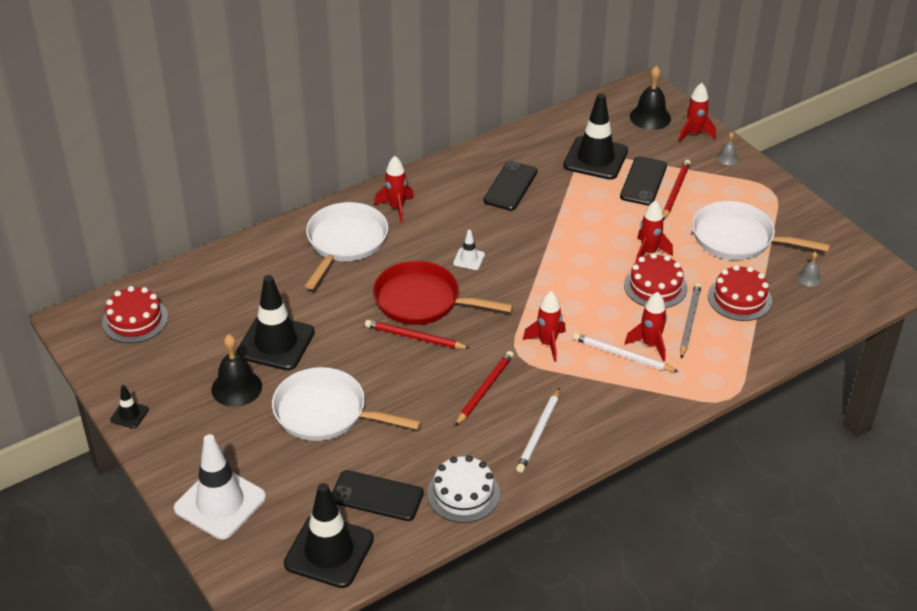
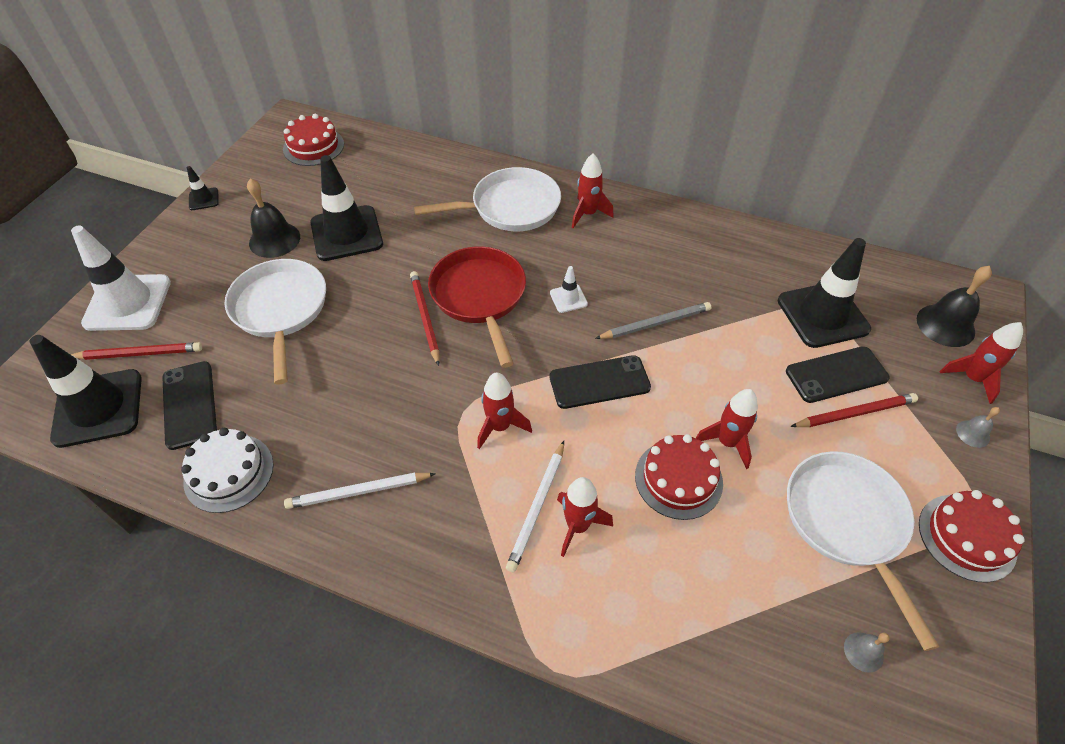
camera: 55 degrees right, 10 degrees up
red pencil [455,351,514,426] -> red pencil moved to [71,342,202,360]
black phone [484,161,538,211] -> black phone moved to [550,355,651,409]
white pencil [573,333,679,372] -> white pencil turned 150 degrees counterclockwise [506,441,564,572]
grey pencil [680,283,702,359] -> grey pencil moved to [595,302,711,339]
red cake [708,265,772,321] -> red cake moved to [919,490,1025,583]

